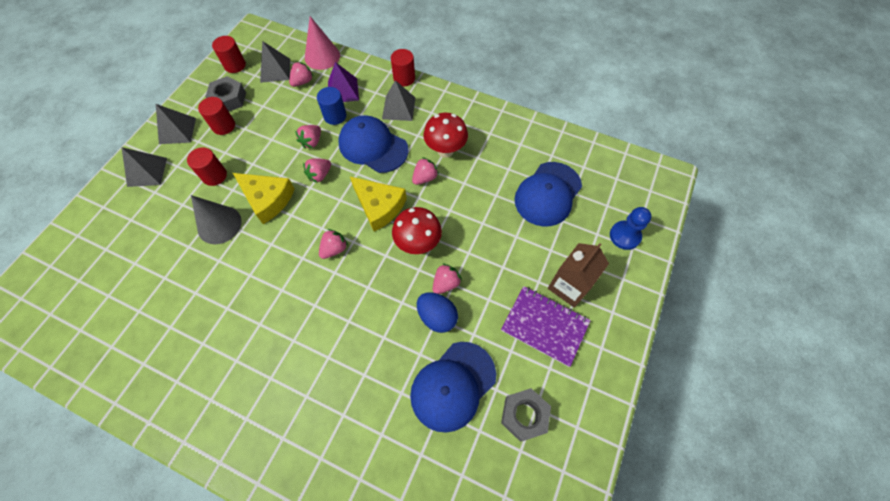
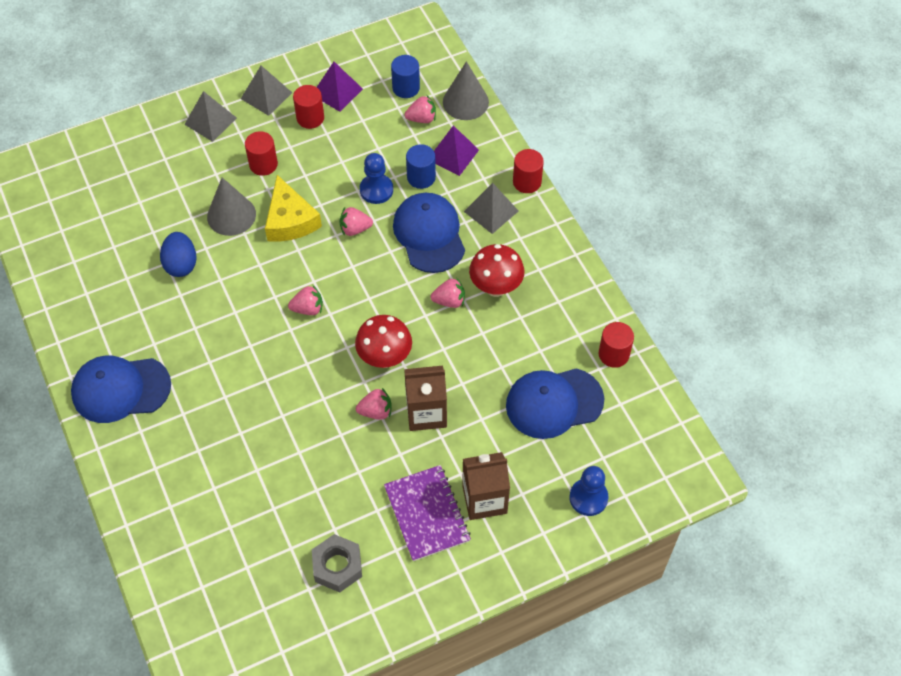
camera: 40 degrees right, 5 degrees down
grey nut [205,76,246,112] -> purple pyramid [317,62,363,112]
red cylinder [212,36,246,73] -> red cylinder moved to [599,322,634,368]
grey pyramid [260,41,290,83] -> blue cylinder [391,55,420,98]
pink strawberry [295,125,321,149] -> blue pawn [360,153,393,204]
pink cone [305,16,340,70] -> grey cone [443,61,489,120]
yellow cheese [350,177,407,231] -> none
blue cap [410,342,496,433] -> blue cap moved to [71,356,171,423]
blue egg [417,292,458,333] -> blue egg moved to [160,232,197,277]
none -> brown carton [404,366,447,431]

